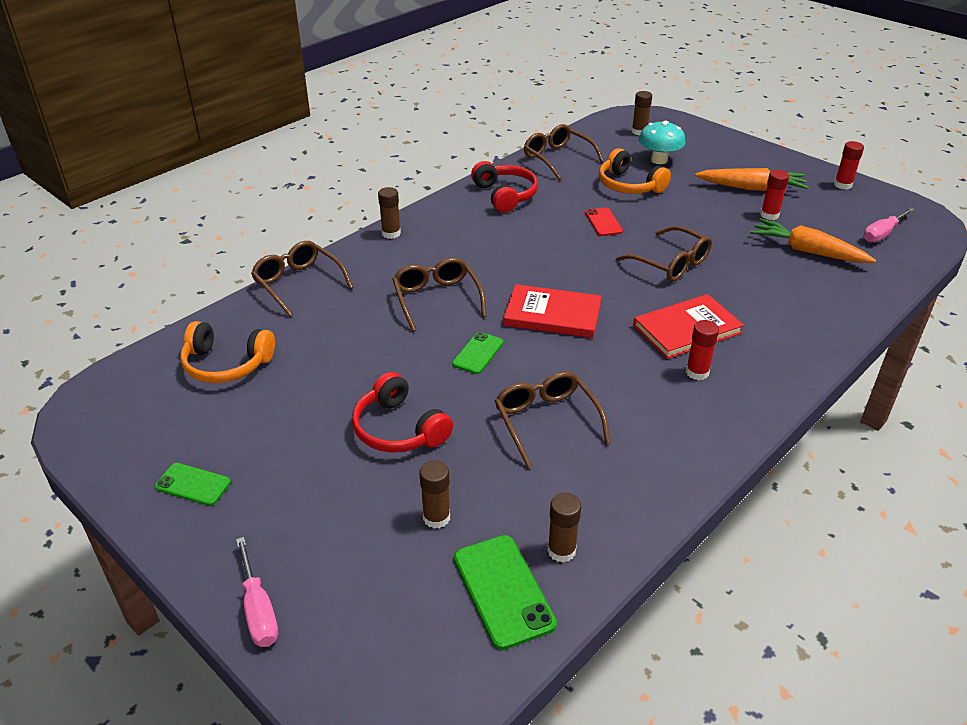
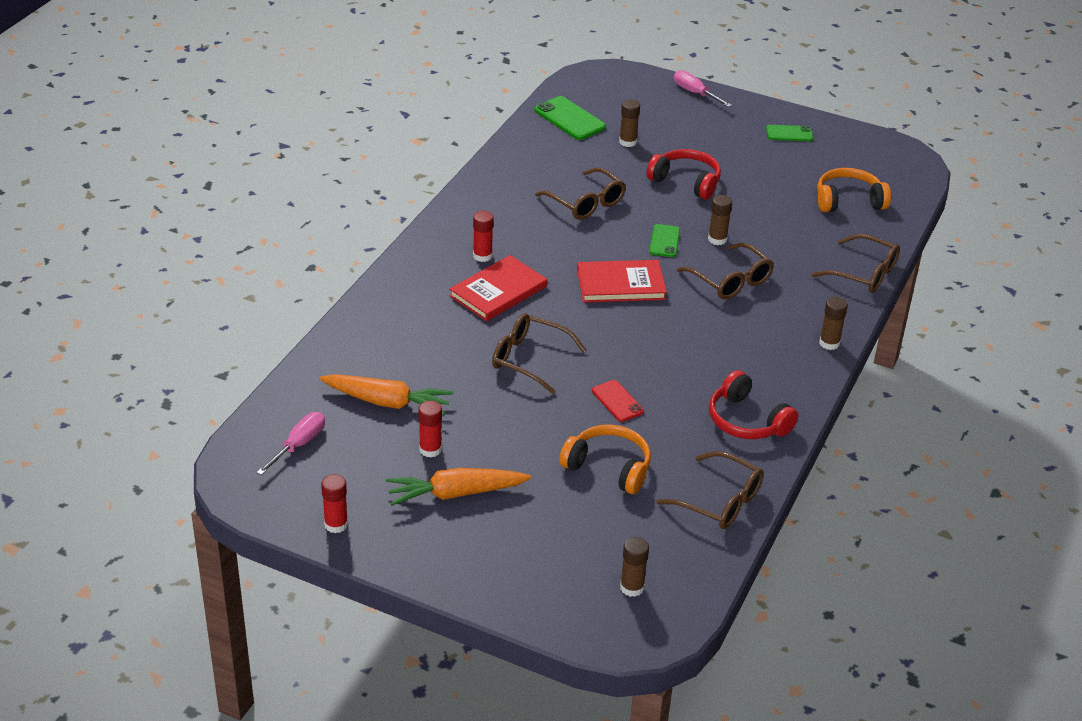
camera: 160 degrees right, 0 degrees up
brown glue stick [547,493,581,562] -> brown glue stick moved to [708,195,732,245]
turquoise mushroom [639,121,685,164] -> none

